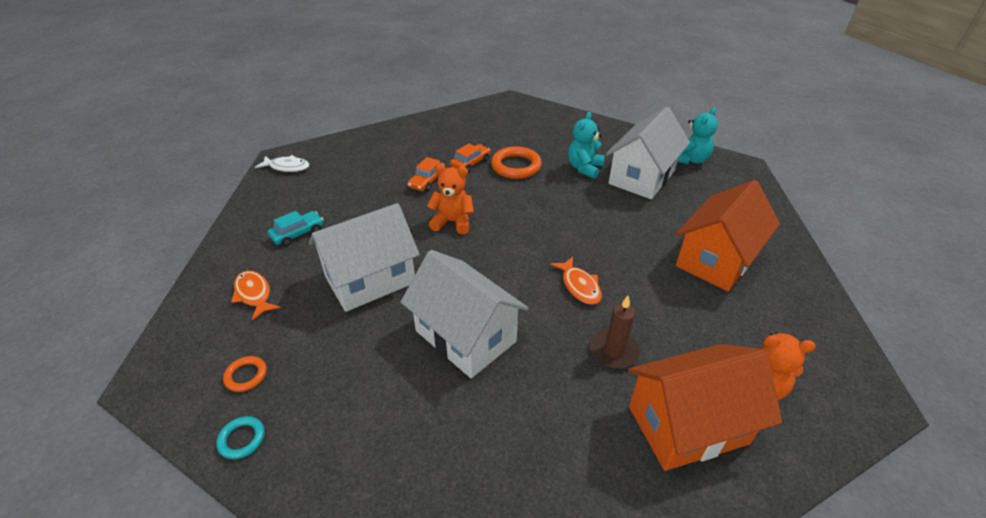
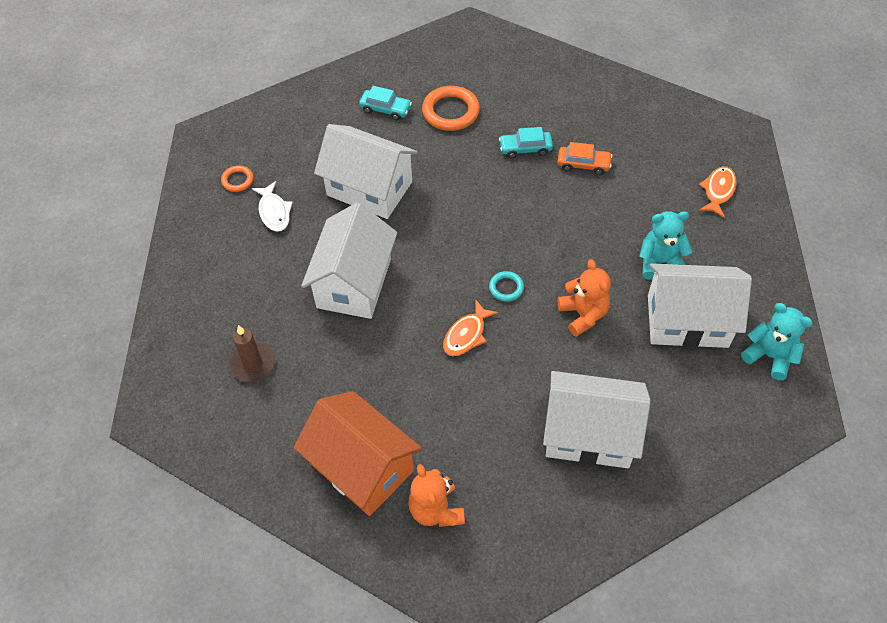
camera: 60 degrees right, 15 degrees up
turquoise ring [216,416,265,459] -> turquoise ring moved to [489,271,524,302]
orange fish [231,271,281,321] -> orange fish moved to [699,166,737,218]
white fish [255,155,310,172] -> white fish moved to [252,181,293,232]
orange car [408,157,445,192] -> turquoise car [499,127,553,158]
orange teddy bear [427,164,474,234] -> orange teddy bear moved to [558,259,611,337]
orange ring [491,146,542,179] -> orange ring moved to [422,86,480,131]
brown candle [590,296,640,369] -> brown candle moved to [229,325,275,382]
orange house [676,180,780,291] -> white house [543,371,651,468]
turquoise teddy bear [677,108,718,164] -> turquoise teddy bear turned 150 degrees counterclockwise [741,303,813,380]

